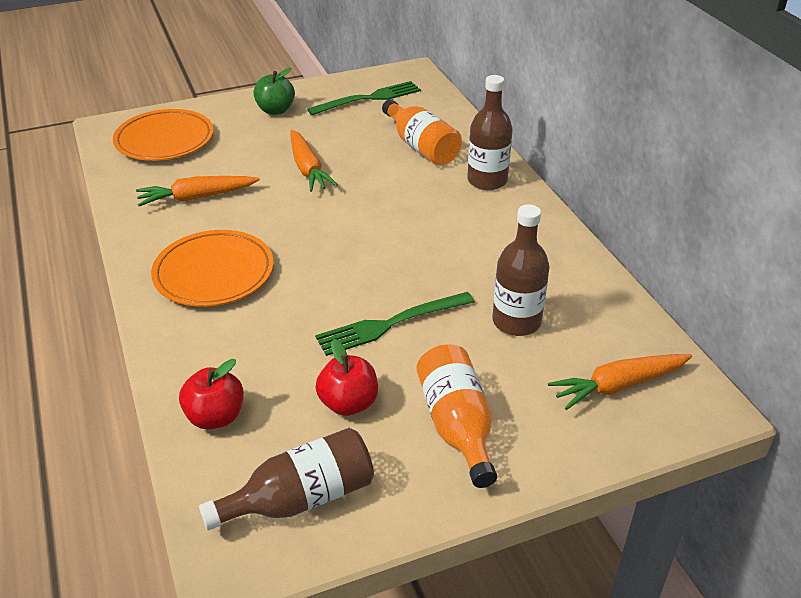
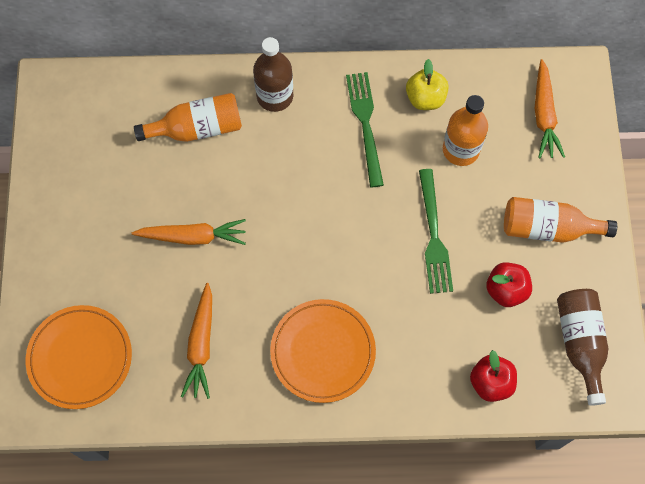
camera: 70 degrees left, 30 degrees up
green apple [253,68,295,115] -> none
green fork [307,81,421,115] -> green fork moved to [346,72,384,188]
brown bottle [492,204,549,336] -> orange bottle [443,95,488,166]
none -> yellow apple [406,59,449,110]

